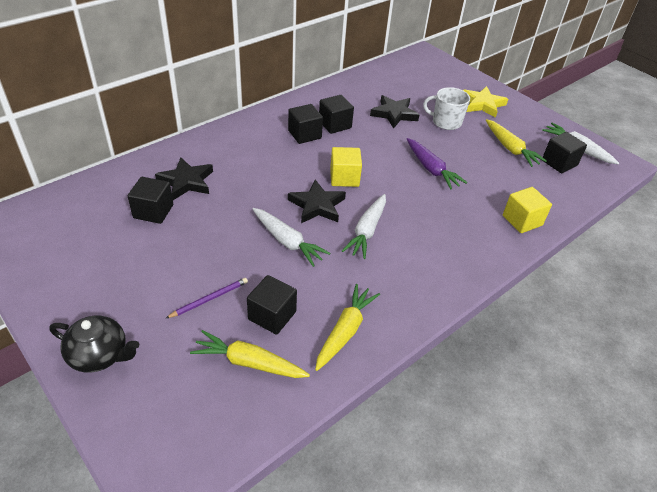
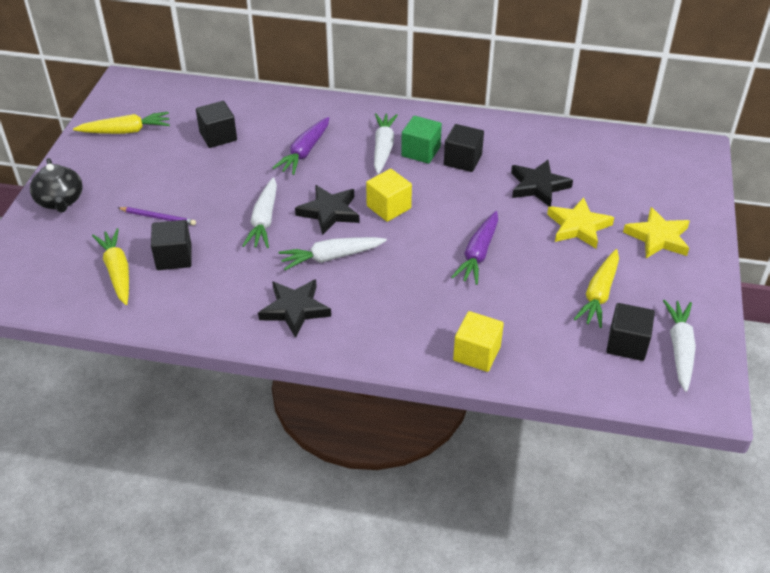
camera: 55 degrees right, 0 degrees up
black star [155,157,213,200] -> black star moved to [258,279,331,338]
black cube [288,104,323,144] -> green cube [401,116,442,164]
yellow carrot [315,284,380,371] -> yellow carrot moved to [73,112,170,134]
white mug [423,87,470,130] -> yellow star [547,197,614,248]
none -> purple carrot [272,117,329,175]
none -> white carrot [374,113,398,174]

